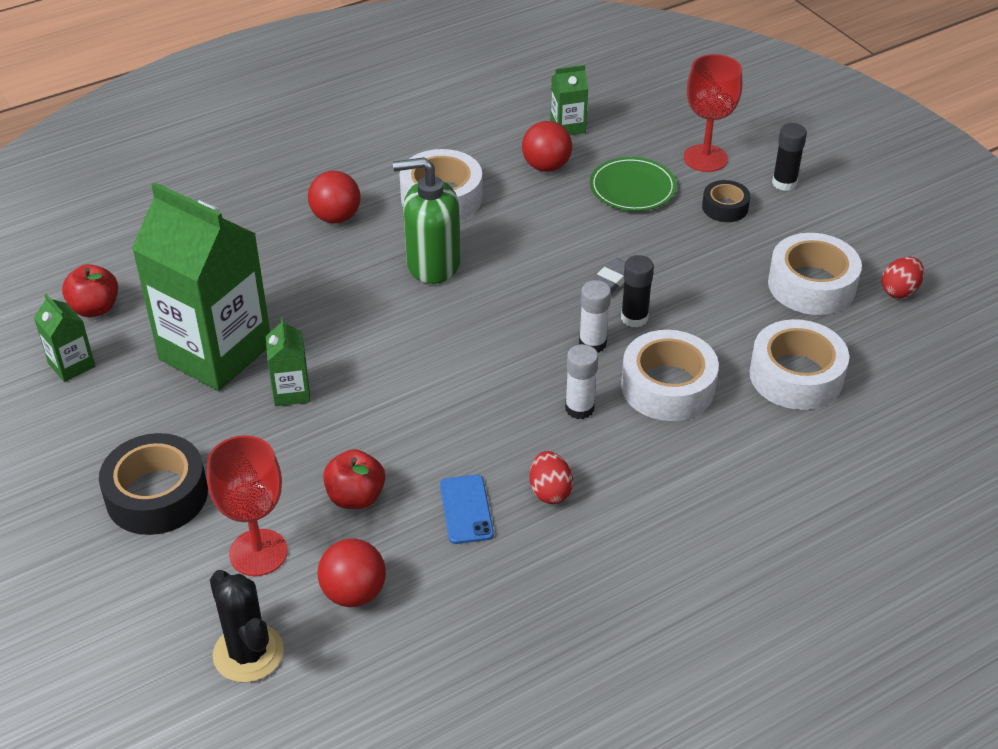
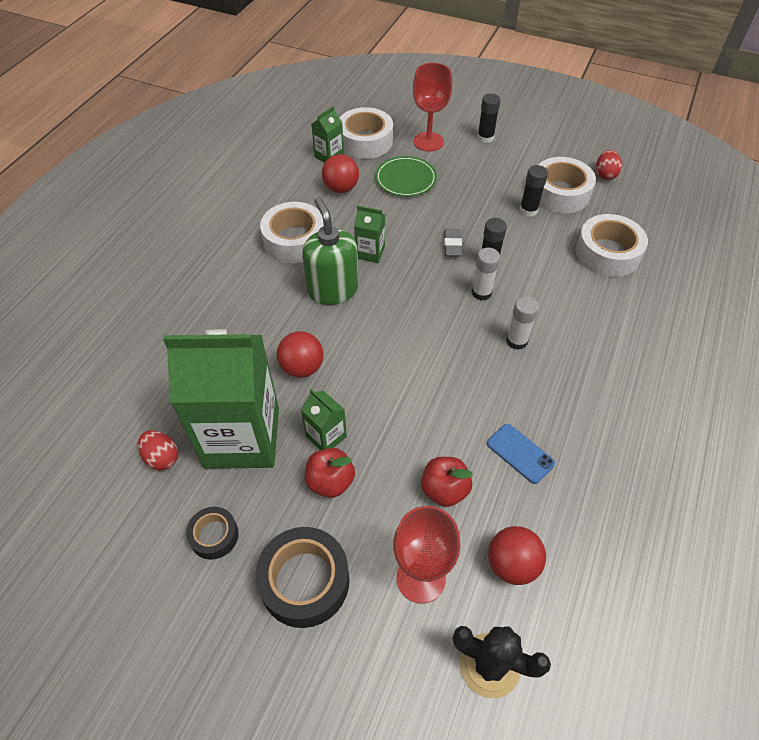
camera: 35 degrees left, 10 degrees up
green carton [34,294,96,382] -> green carton moved to [354,206,385,263]
red apple [62,264,118,317] -> red apple moved to [305,448,355,498]
red ball [308,171,361,223] -> red ball moved to [277,331,323,378]
green soap dispenser [393,157,461,284] -> green soap dispenser turned 105 degrees clockwise [302,197,359,305]
red egg [529,451,573,504] -> red egg moved to [138,431,178,470]
white tape [621,330,719,421] -> white tape moved to [340,107,393,159]
black tape [702,180,750,222] -> black tape moved to [186,507,239,560]
none -> black glue stick [520,165,548,217]

